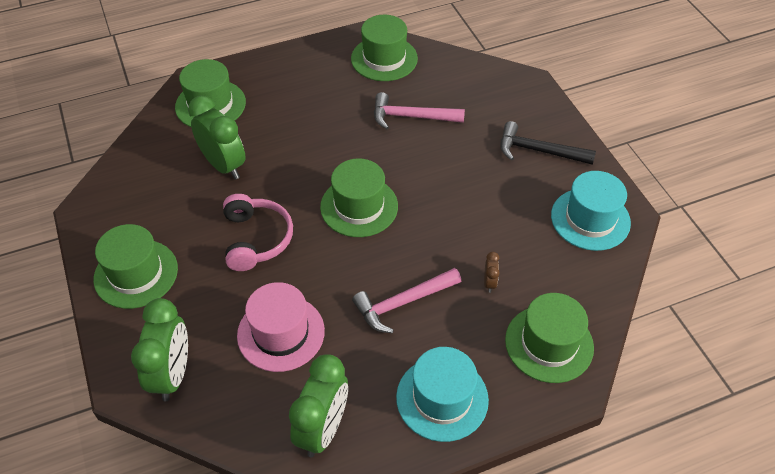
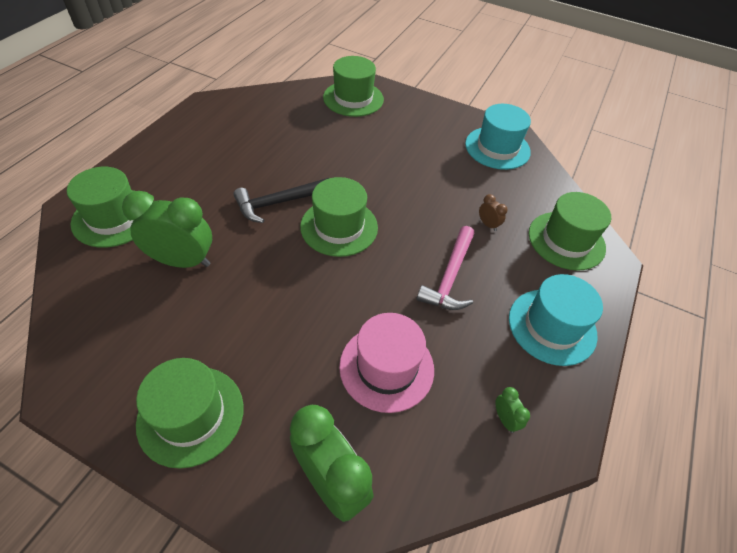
camera: 45 degrees left, 0 degrees up
pink headphones [223,194,293,271] -> none
green clock [289,354,348,457] -> green clock [495,387,530,433], size x0.43
green hat [351,15,418,81] -> green hat moved to [323,56,384,117]
pink hammer [374,92,465,129] -> none
black hammer [500,121,596,165] -> black hammer moved to [233,178,329,223]

